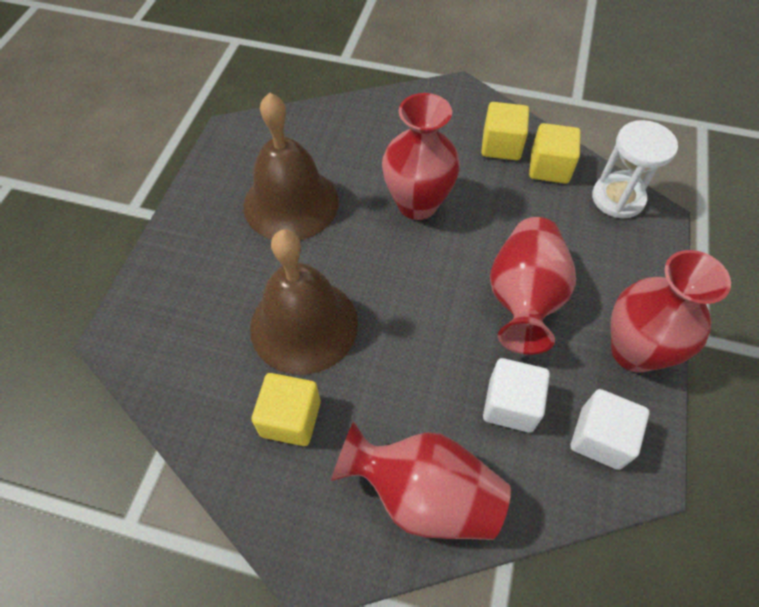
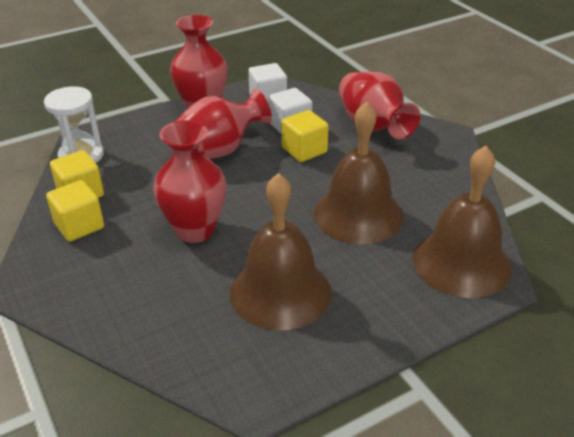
camera: 135 degrees left, 20 degrees down
yellow cube [251,373,320,446] -> yellow cube moved to [282,110,328,162]
none -> brown bell [413,146,512,298]

